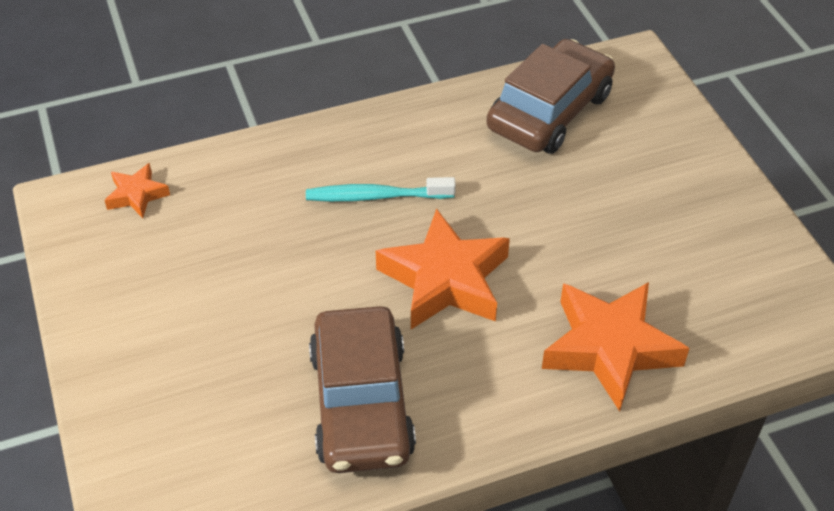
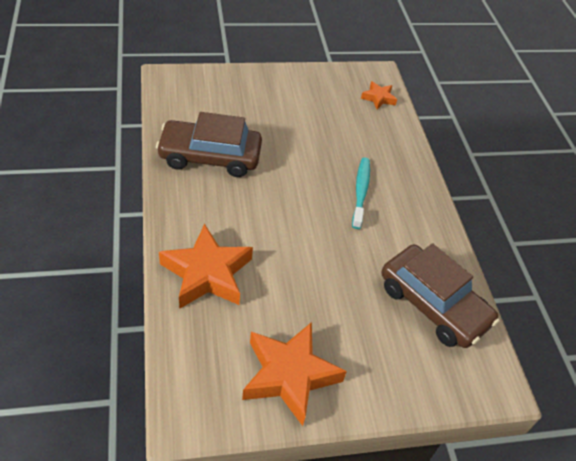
camera: 95 degrees right, 0 degrees up
orange star [376,208,510,329] -> orange star moved to [242,322,347,426]

